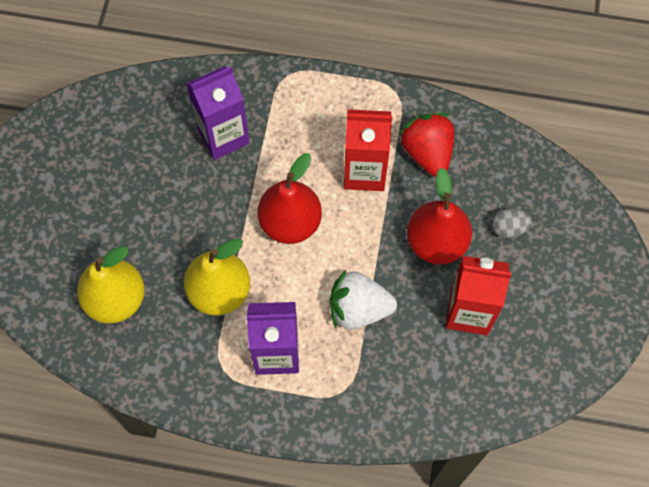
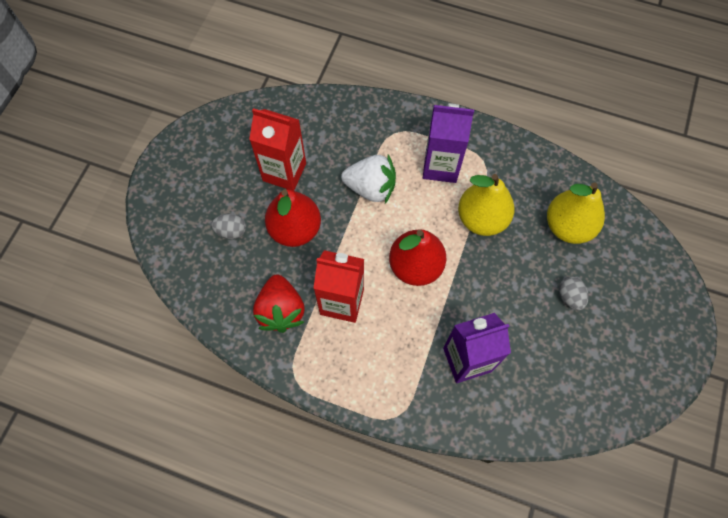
camera: 170 degrees left, 0 degrees up
none -> grey egg [559,276,589,311]

